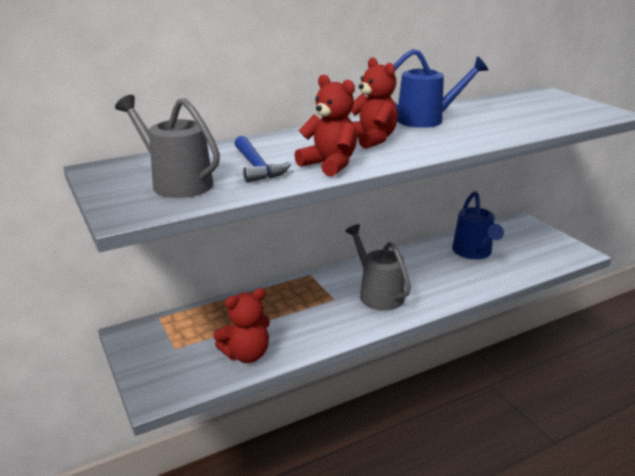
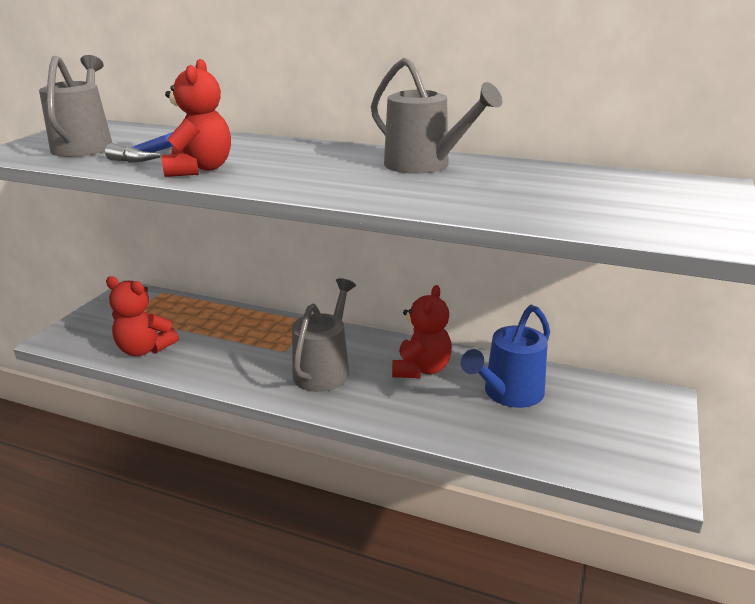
camera: 50 degrees right, 0 degrees up
red teddy bear [351,57,398,149] -> red teddy bear moved to [392,285,452,378]
blue watering can [394,49,488,128] -> grey watering can [371,58,502,174]

